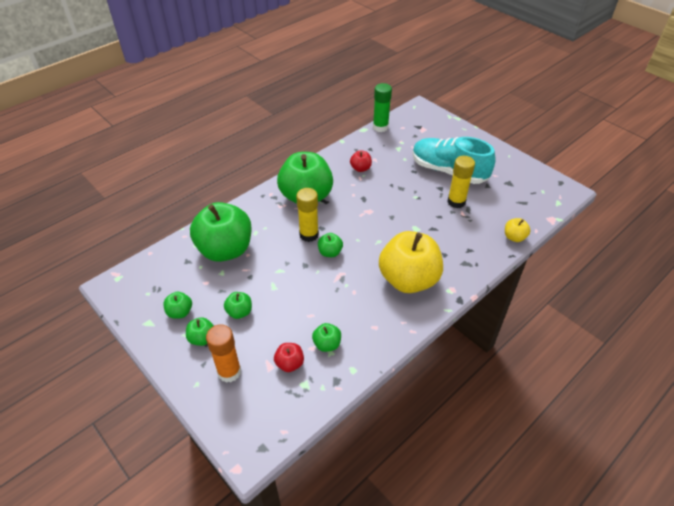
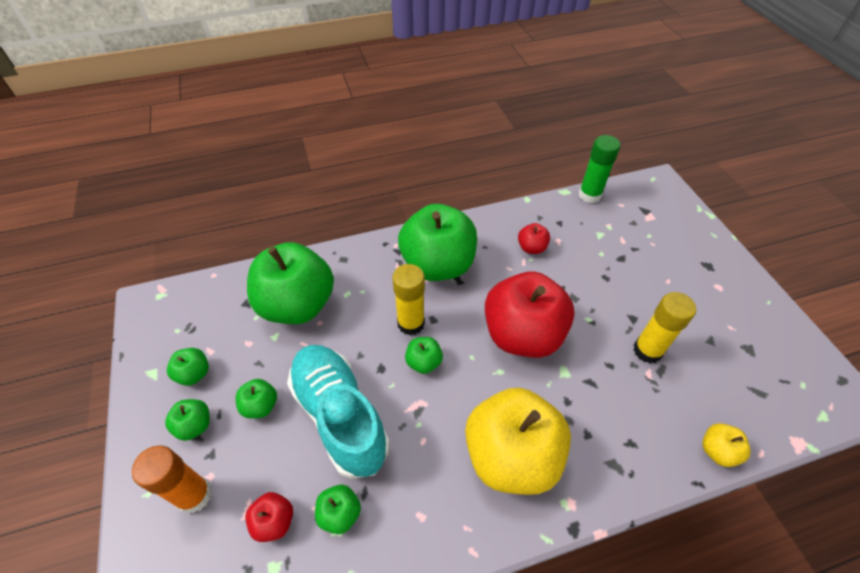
camera: 25 degrees right, 5 degrees up
turquoise shoe [412,137,496,184] -> turquoise shoe moved to [287,345,390,479]
none -> red apple [485,272,575,358]

